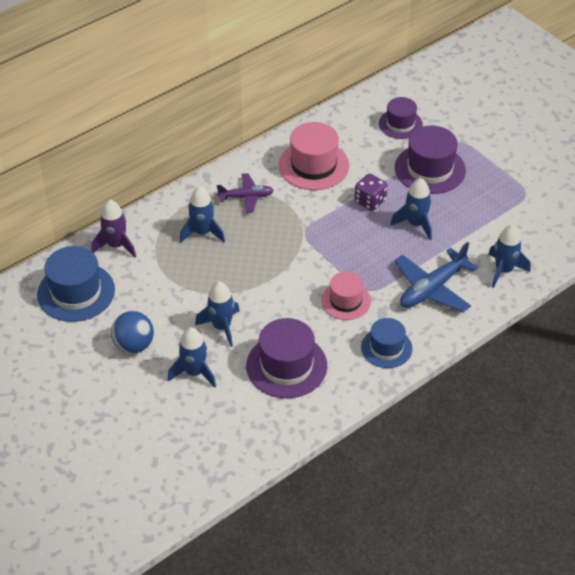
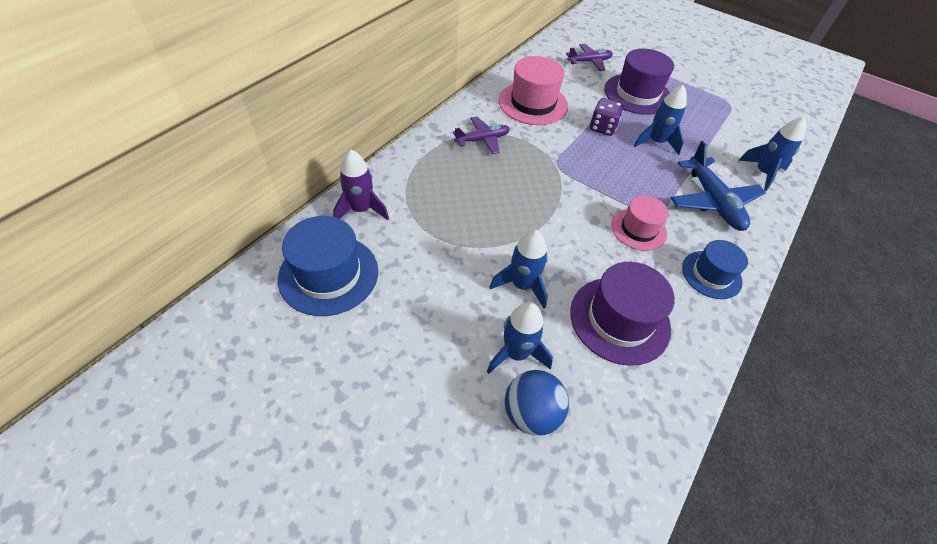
camera: 20 degrees left, 5 degrees up
blue ball [111,311,154,354] -> blue ball moved to [505,370,569,436]
blue rocket [180,186,225,243] -> none
purple hat [379,97,423,139] -> purple plane [566,44,613,71]
blue plane [394,242,478,313] -> blue plane turned 45 degrees counterclockwise [671,141,766,231]

